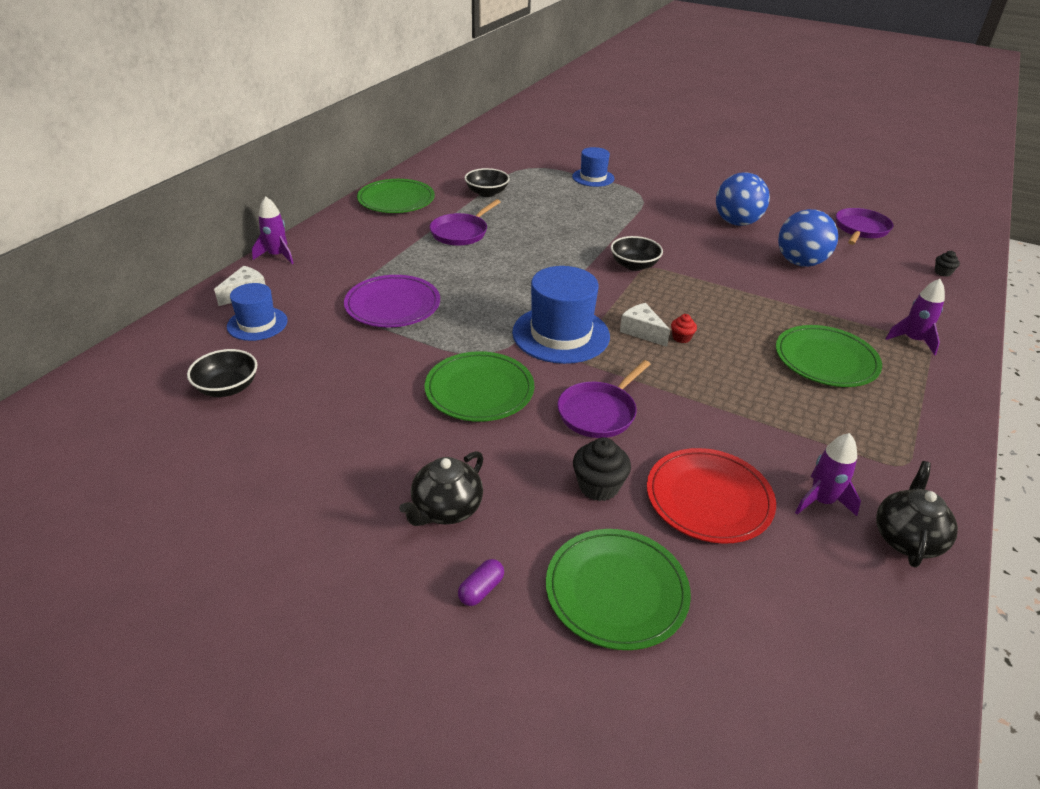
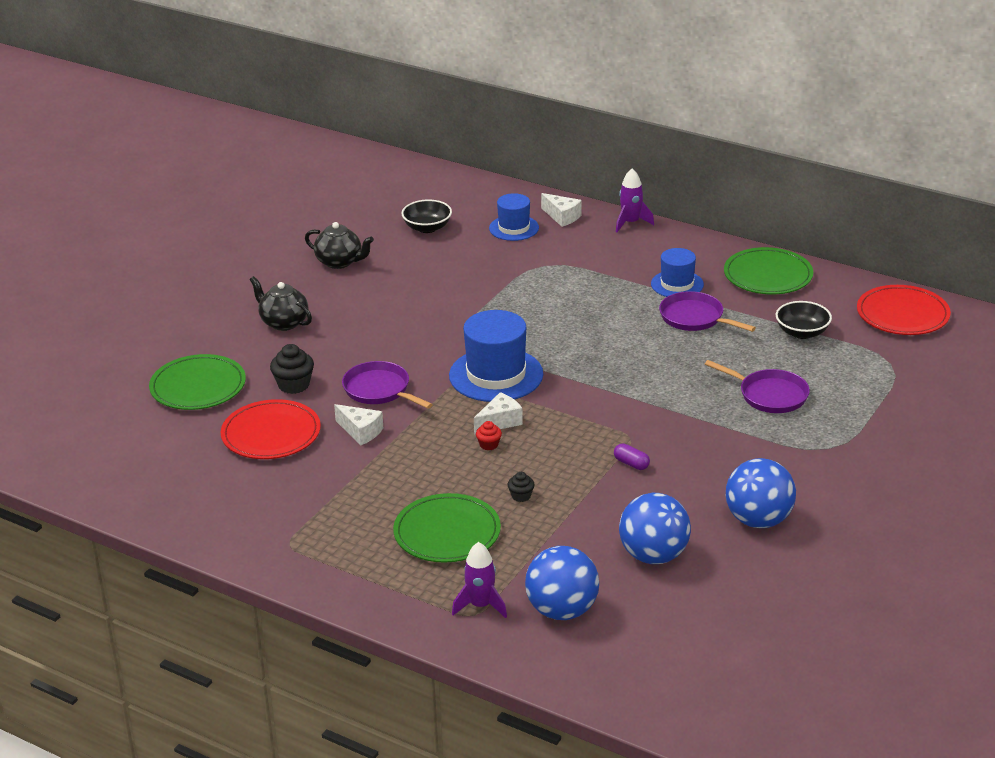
camera: 95 degrees right, 5 degrees down
purple plate [344,275,440,327] -> none
green plate [424,351,534,422] -> none
purple capsule [458,559,504,606] -> purple capsule moved to [614,443,650,470]
blue hat [572,147,615,187] -> blue hat moved to [651,248,704,297]
black bowl [611,236,663,271] -> none
purple rocket [795,433,861,516] -> none
purple pan [836,208,893,245] -> purple pan moved to [705,360,810,413]
black teapot [876,461,958,567] -> black teapot moved to [305,222,374,269]
black cupcake [935,251,960,277] -> black cupcake moved to [508,472,535,502]
none -> white cheese [334,404,383,445]
none -> blue ball [525,546,599,620]
none -> red plate [857,285,951,335]

